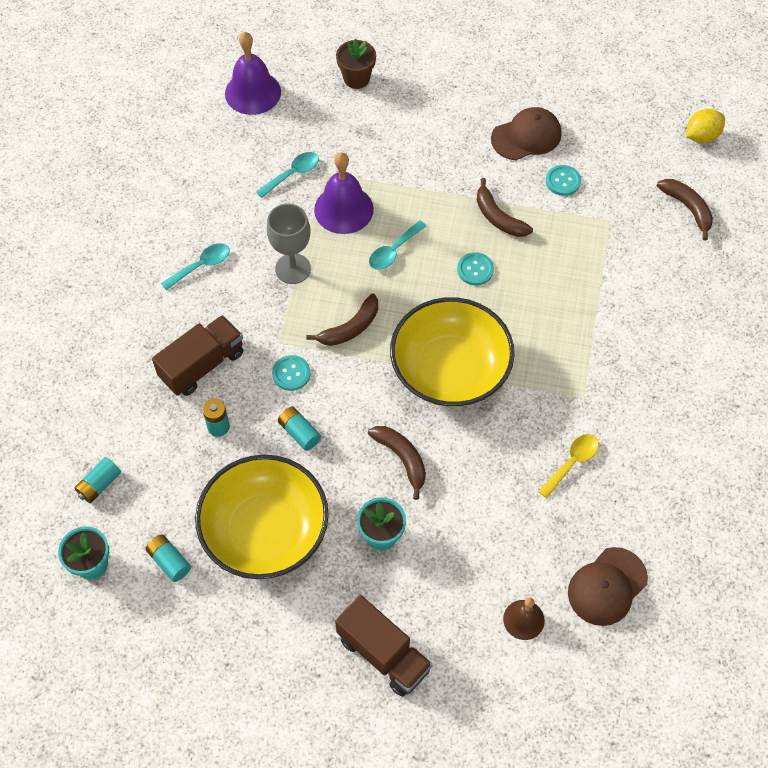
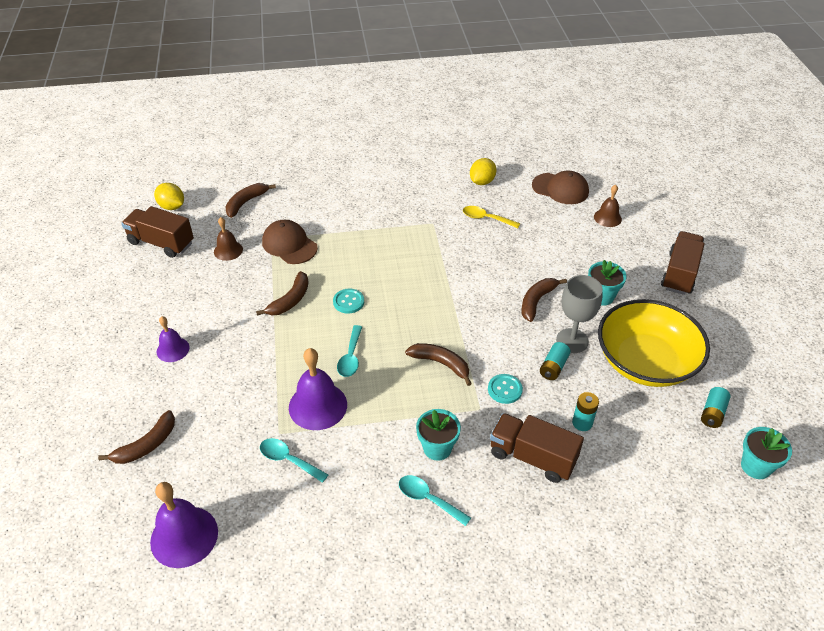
camera: 110 degrees left, 15 degrees down
turquoise battery [74,457,121,503] -> none
grey goblet [267,203,311,284] -> grey goblet moved to [556,275,603,353]
brown flower pot [336,39,376,89] -> brown banana [98,410,175,464]
turquoise spoon [369,220,426,270] -> turquoise spoon turned 75 degrees clockwise [337,325,362,377]
yellow bowl [390,297,515,407] -> none
brown cap [491,107,561,160] -> brown cap moved to [262,220,318,264]
turquoise button [546,165,581,196] -> none
none -> brown truck [121,206,194,258]
none -> purple bell [157,316,190,362]
none -> brown bell [214,217,243,261]
none -> turquoise flower pot [416,409,461,461]
none -> yellow lemon [470,158,496,185]

